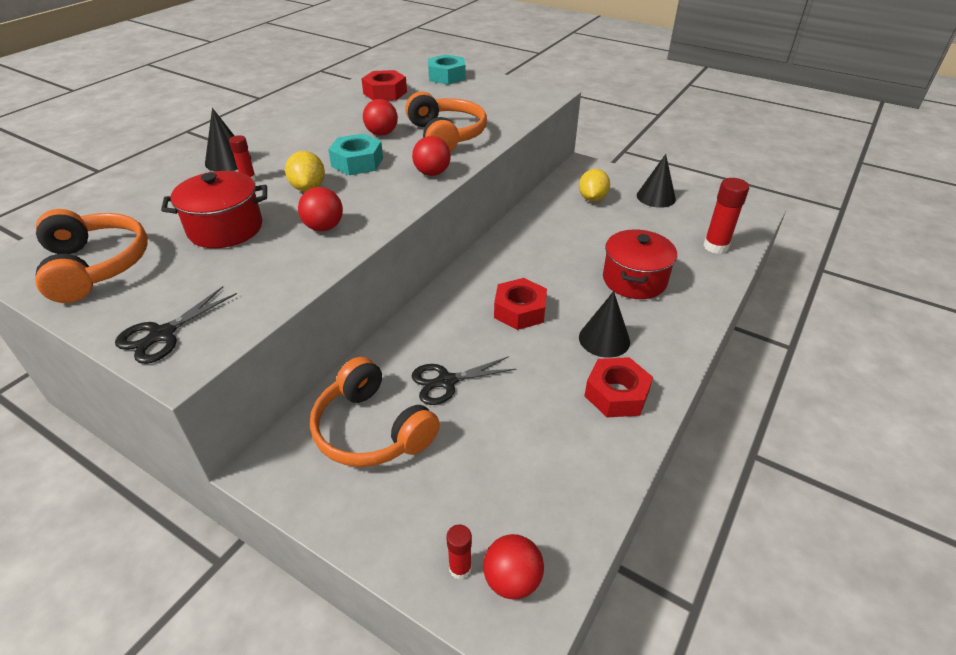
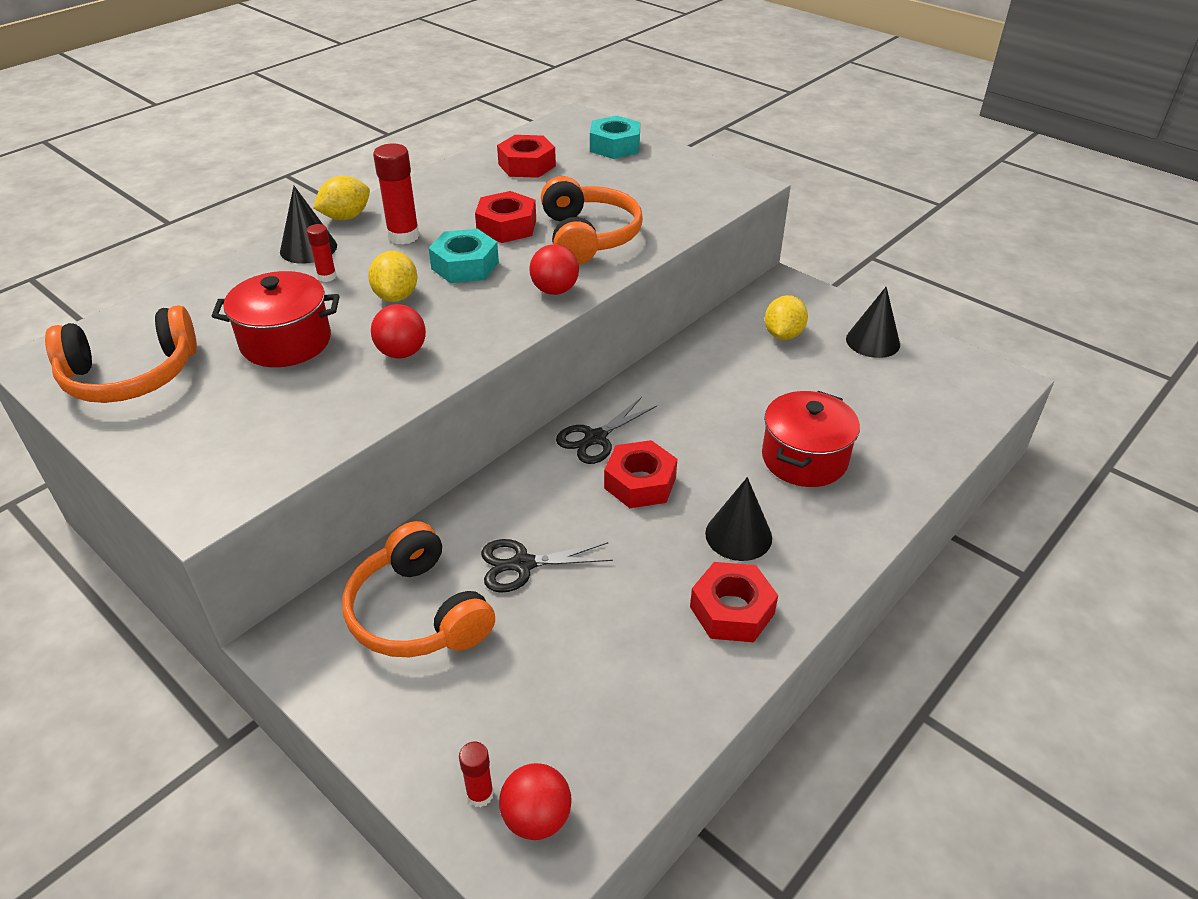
camera: 10 degrees right, 0 degrees up
orange headphones [36,209,148,303] -> orange headphones turned 90 degrees clockwise [45,305,197,403]
black scissors [115,286,237,364] -> black scissors moved to [556,397,657,464]
red ball [363,99,398,136] -> red nut [475,191,536,243]
red glue stick [704,178,749,254] -> red glue stick moved to [373,143,420,245]
none -> yellow lemon [313,176,370,220]

